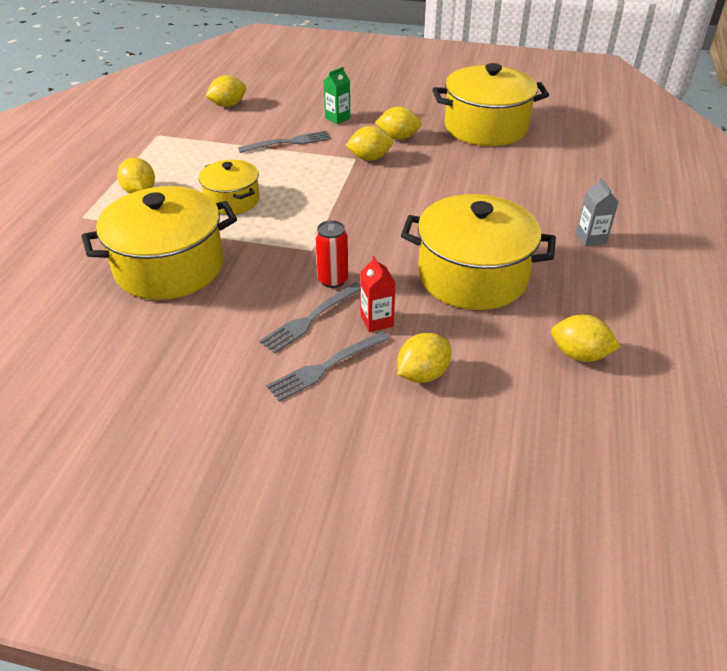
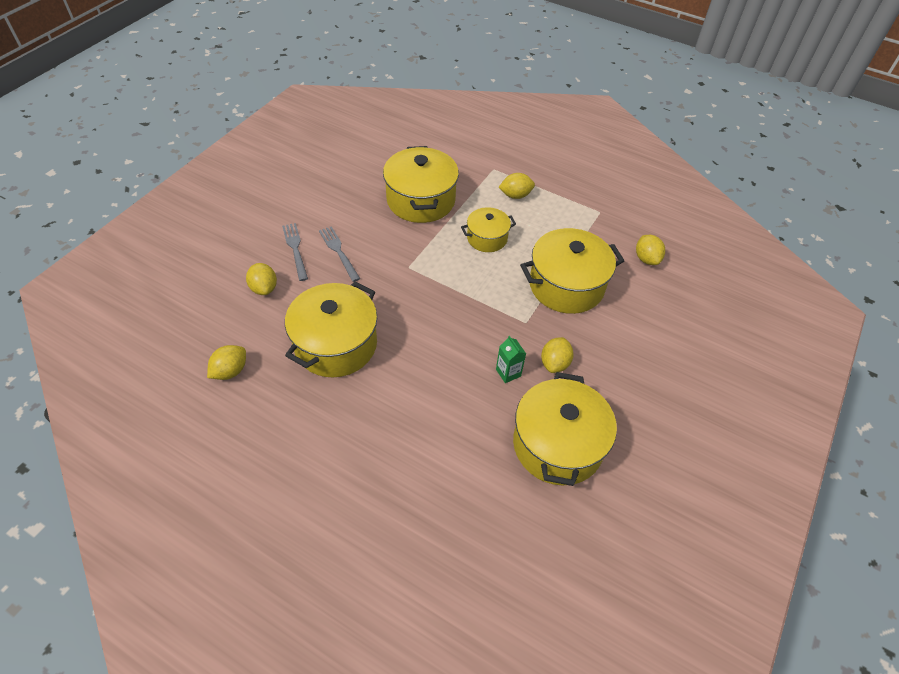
camera: 105 degrees right, 10 degrees up
grey fork [238,131,331,153] -> yellow pot [520,228,624,314]
red can [315,220,348,288] -> none
green carton [324,67,350,124] -> green carton moved to [496,336,526,383]
yellow lemon [345,126,393,161] -> none
red carton [360,256,395,332] -> none
grey carton [576,178,619,247] -> none

